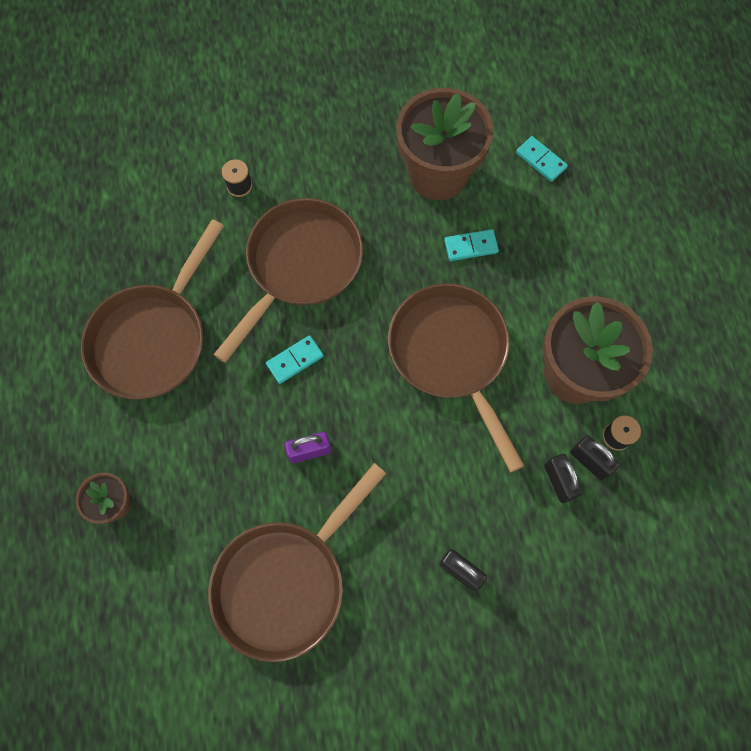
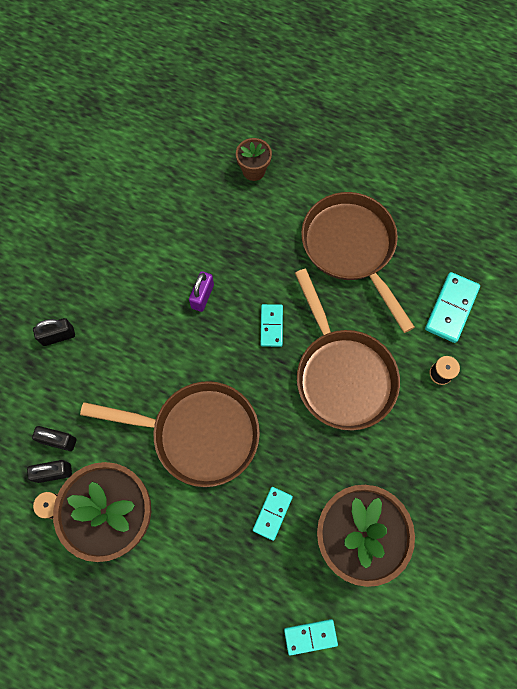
camera: 125 degrees right, 0 degrees up
brown pan [208,463,387,662] -> none
none -> turquoise domino [425,272,480,343]

